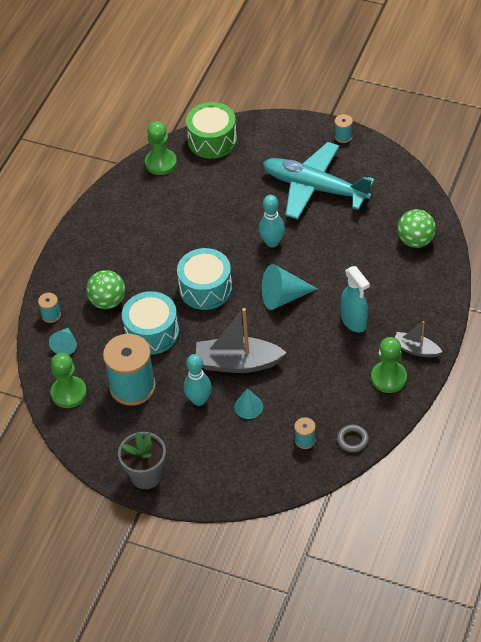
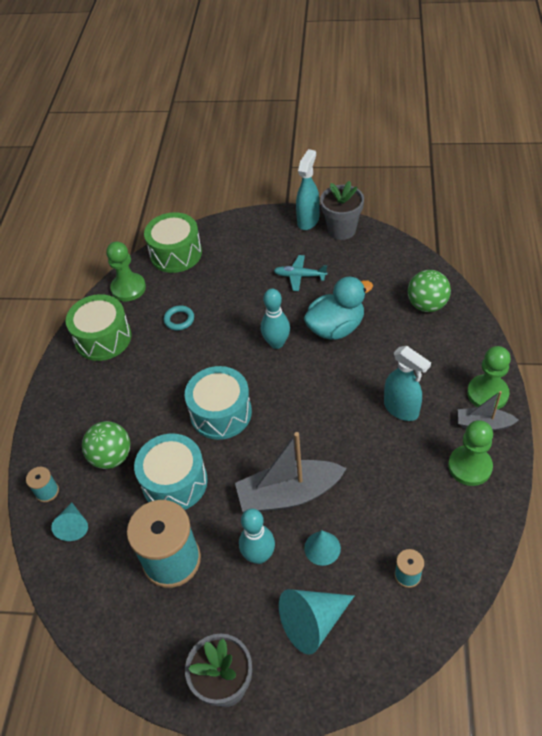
camera: 15 degrees left, 0 degrees up
green pawn [51,353,87,408] -> green pawn moved to [467,346,511,409]
turquoise cone [262,264,318,310] -> turquoise cone moved to [279,589,354,655]
turquoise plane [263,142,375,219] -> turquoise plane [274,255,327,291], size x0.43
turquoise spool [335,114,353,143] -> turquoise spray bottle [296,149,319,230]
grey ring [337,425,369,452] -> none
none -> green drum [66,294,131,361]
none -> turquoise ring [164,305,194,331]
none -> turquoise duck [304,276,373,340]
none -> grey flower pot [320,181,364,240]

